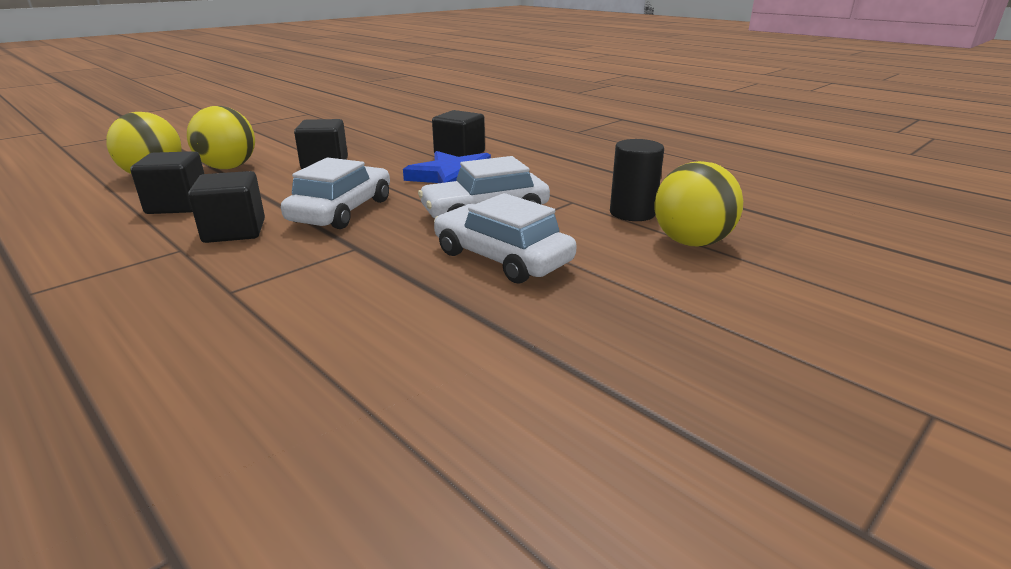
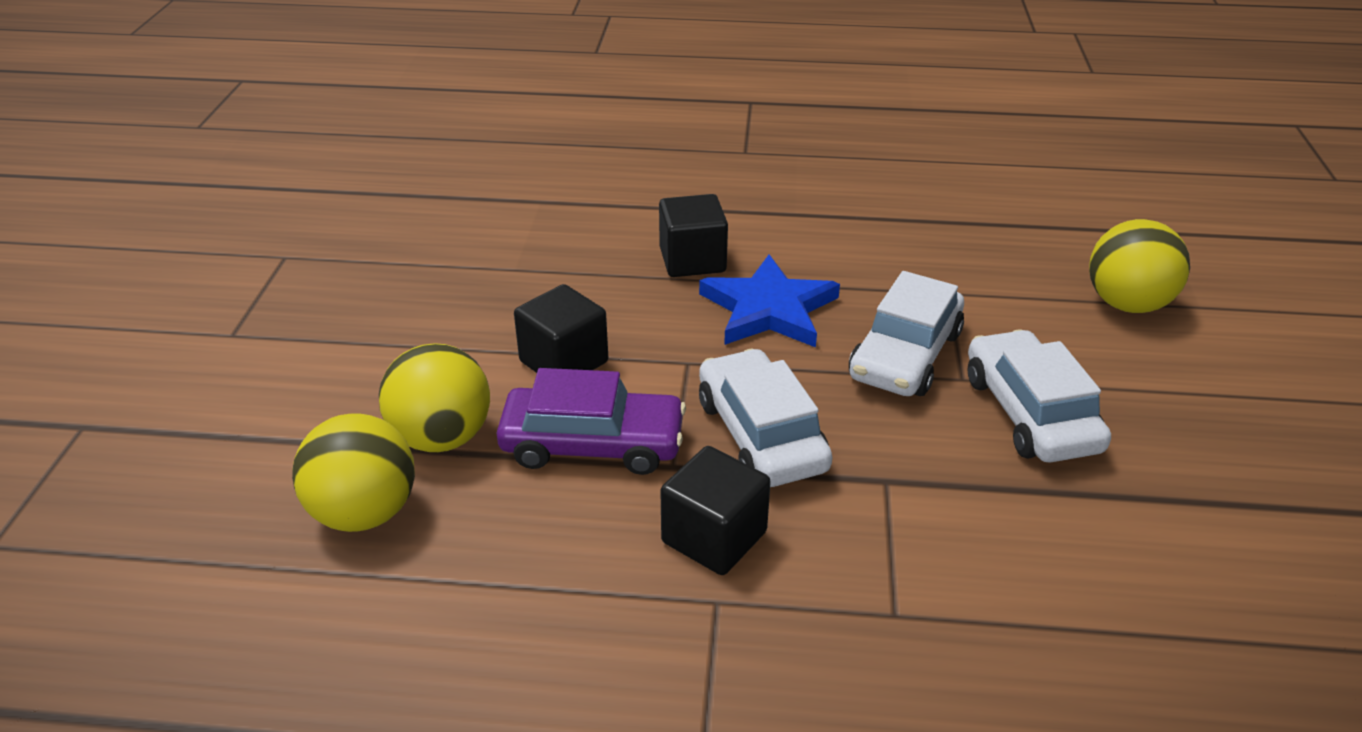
camera: 40 degrees left, 10 degrees up
black cube [130,151,204,214] -> none
white car [434,193,577,284] -> white car turned 75 degrees clockwise [968,330,1111,462]
black cylinder [610,139,664,221] -> none
none -> purple car [497,368,686,475]

